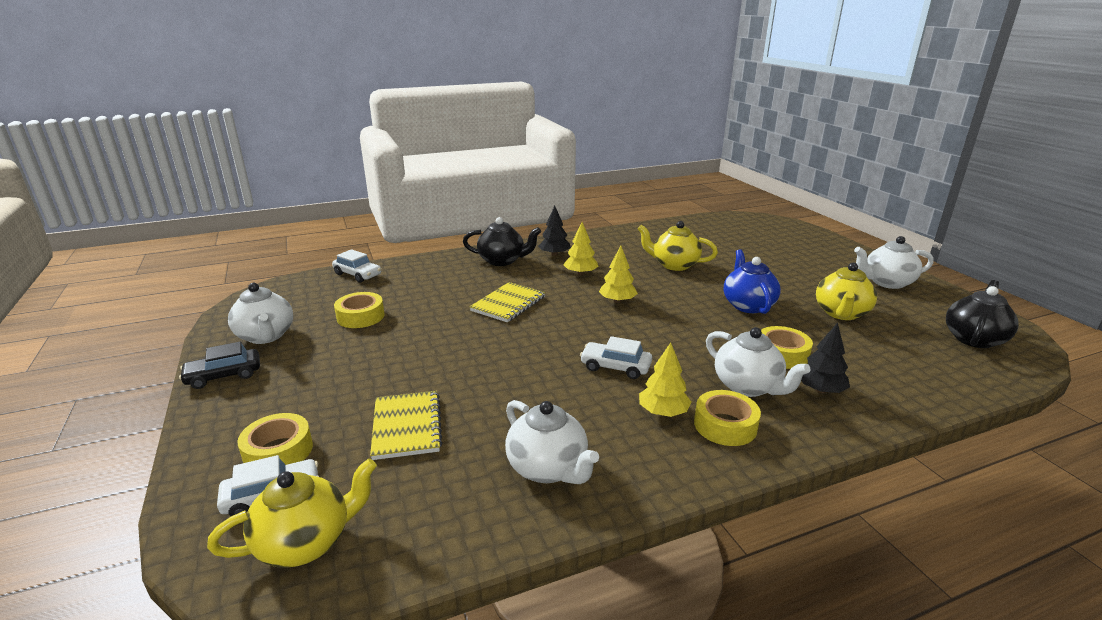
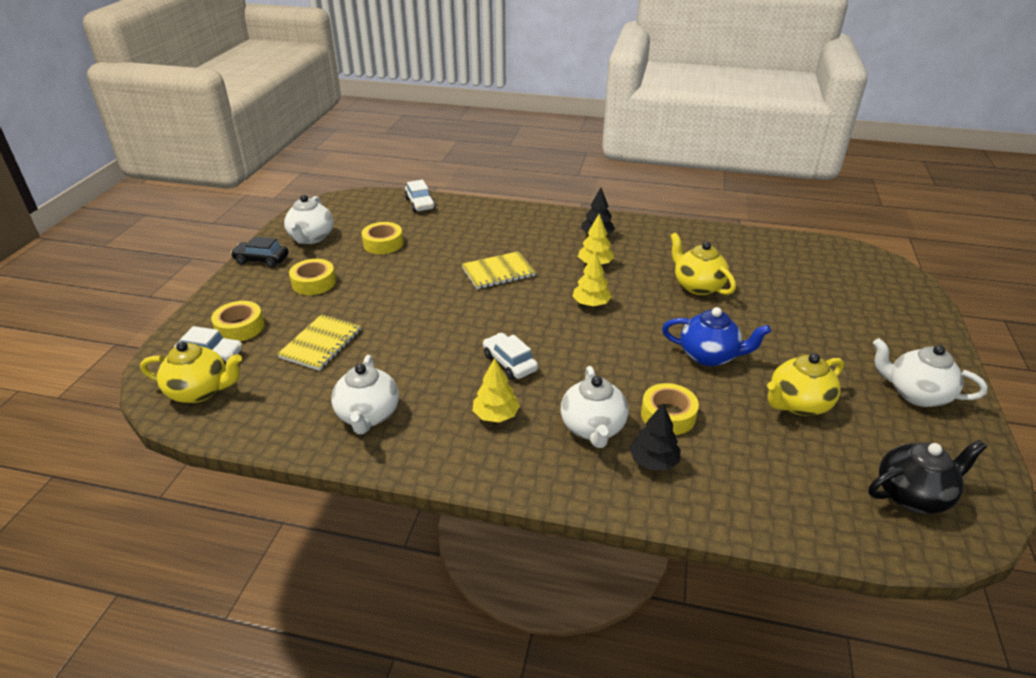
camera: 35 degrees right, 10 degrees up
black teapot [463,217,541,266] -> none
yellow tape [694,390,761,446] -> yellow tape moved to [289,259,336,295]
blue teapot [724,249,781,314] -> blue teapot turned 75 degrees clockwise [662,307,771,366]

